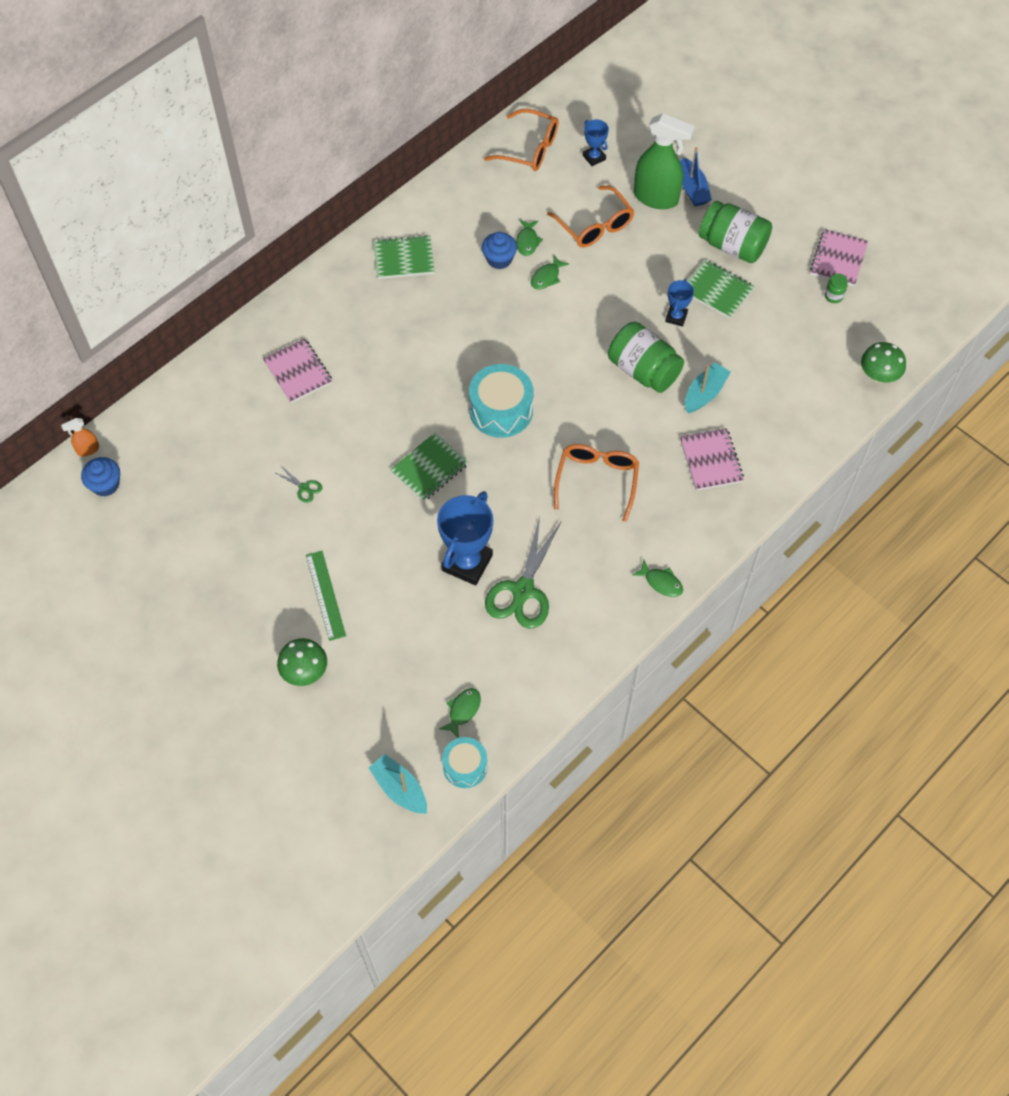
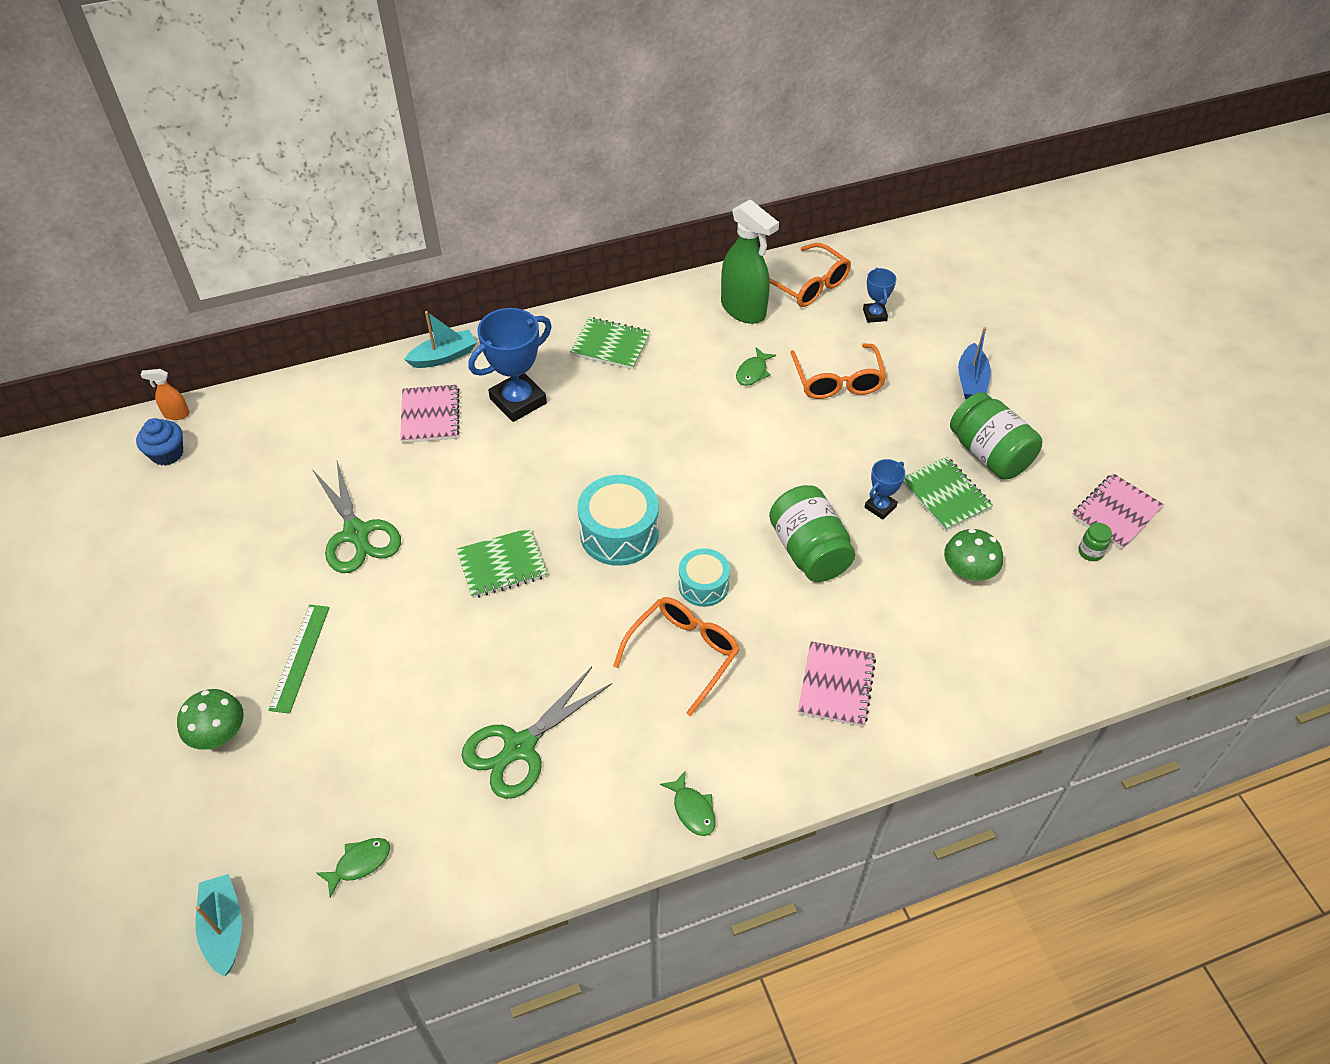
camera: 25 degrees right, 10 degrees down
green scissors [274,466,322,503] -> green scissors [312,461,401,573], size x2.31
blue trophy [437,491,493,585] -> blue trophy moved to [468,308,552,422]
turquoise drum [442,737,488,788] -> turquoise drum moved to [679,548,730,607]
blue cupcake [482,232,517,269] -> none
green fish [531,255,569,290] -> none
green spray bottle [634,113,695,209] -> green spray bottle moved to [721,199,779,324]
turquoise boat [685,362,731,413] -> turquoise boat moved to [404,311,477,368]
green mushroom [861,342,906,382] -> green mushroom moved to [944,529,1003,581]

